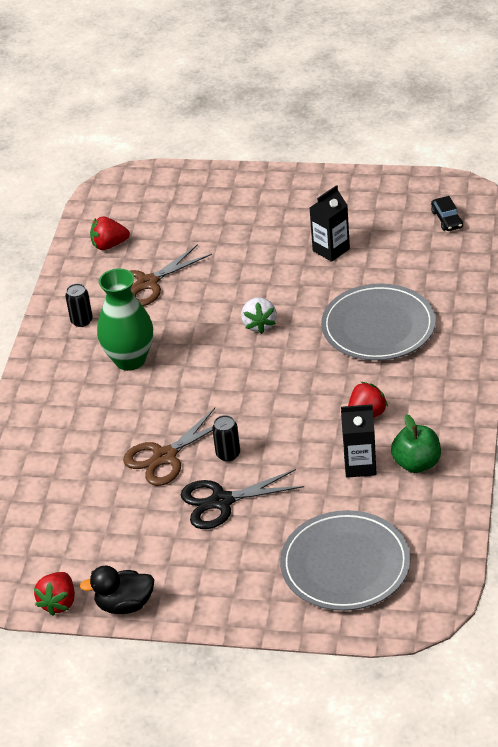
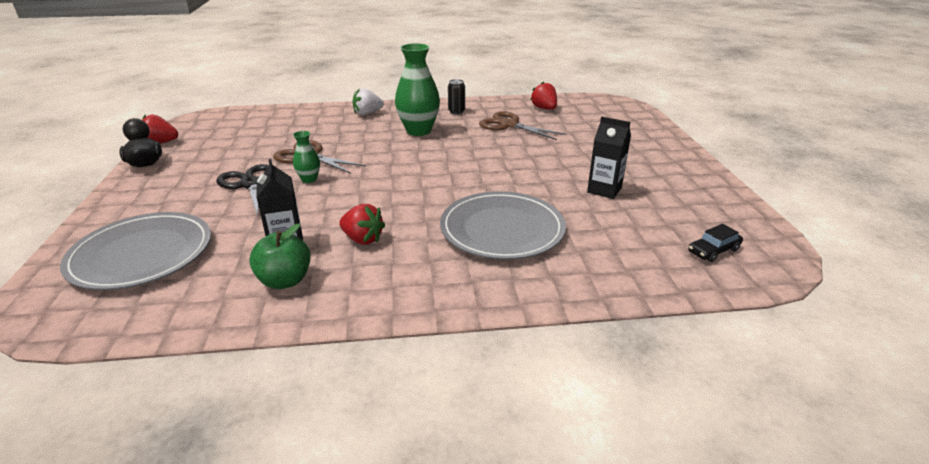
camera: 70 degrees right, 10 degrees down
black can [212,415,240,462] -> green vase [293,131,320,183]
white strawberry [241,297,277,334] -> white strawberry moved to [353,88,384,115]

